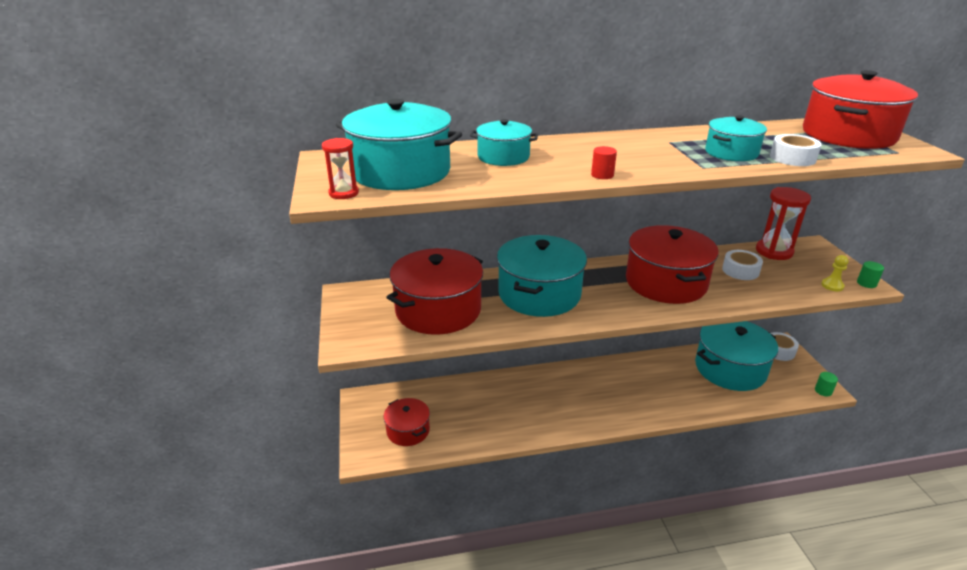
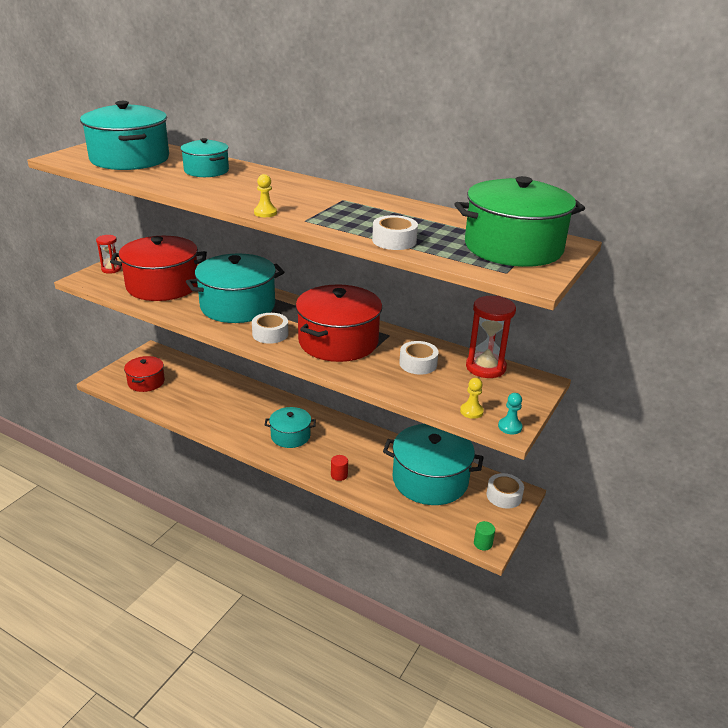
camera: 40 degrees right, 0 degrees up
red hourglass [322,138,359,199] -> red hourglass moved to [96,235,121,274]
red cylinder [591,146,617,179] -> red cylinder moved to [331,455,348,481]
turquoise pot [705,115,767,161] -> turquoise pot moved to [265,407,316,448]
red pot [803,70,918,149] -> green pot [455,176,585,267]
green cylinder [857,261,884,288] -> turquoise pawn [498,393,523,435]
none -> white tape [252,313,288,344]
none -> yellow pawn [254,174,277,217]

